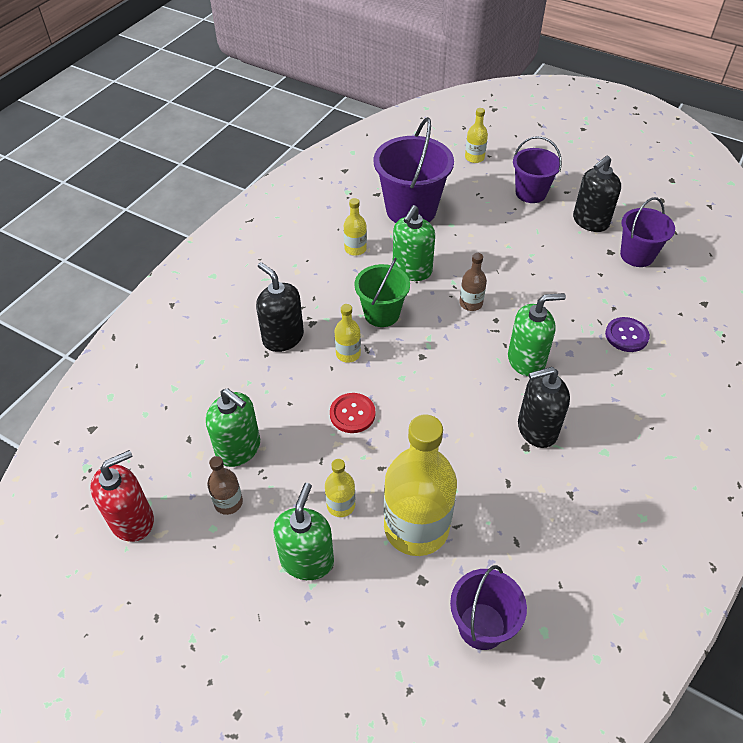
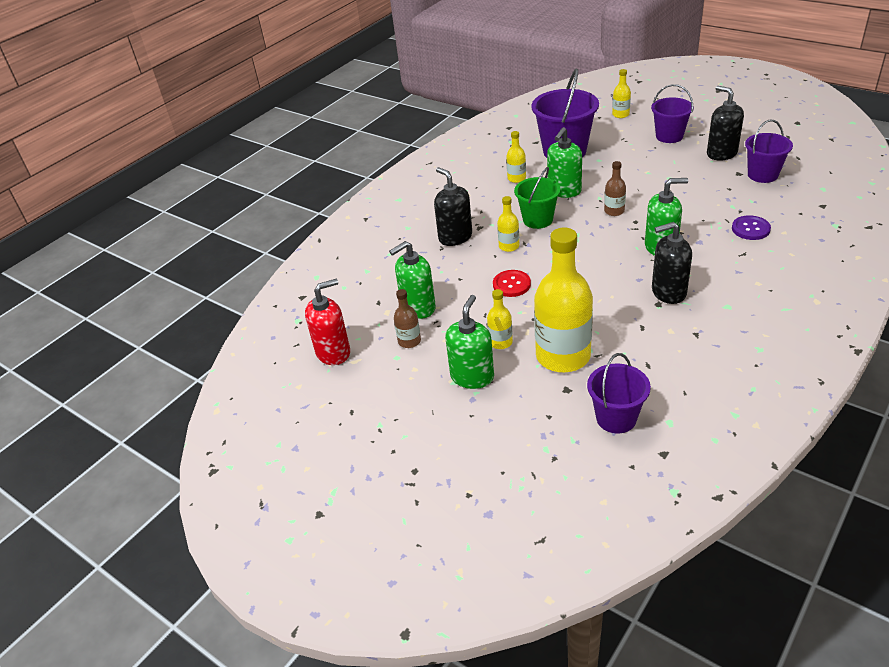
camera: 10 degrees right, 10 degrees down
green soap dispenser [206,388,260,467] -> green soap dispenser turned 105 degrees clockwise [389,241,436,319]
black soap dispenser [573,156,621,232] -> black soap dispenser turned 90 degrees clockwise [707,86,744,161]

